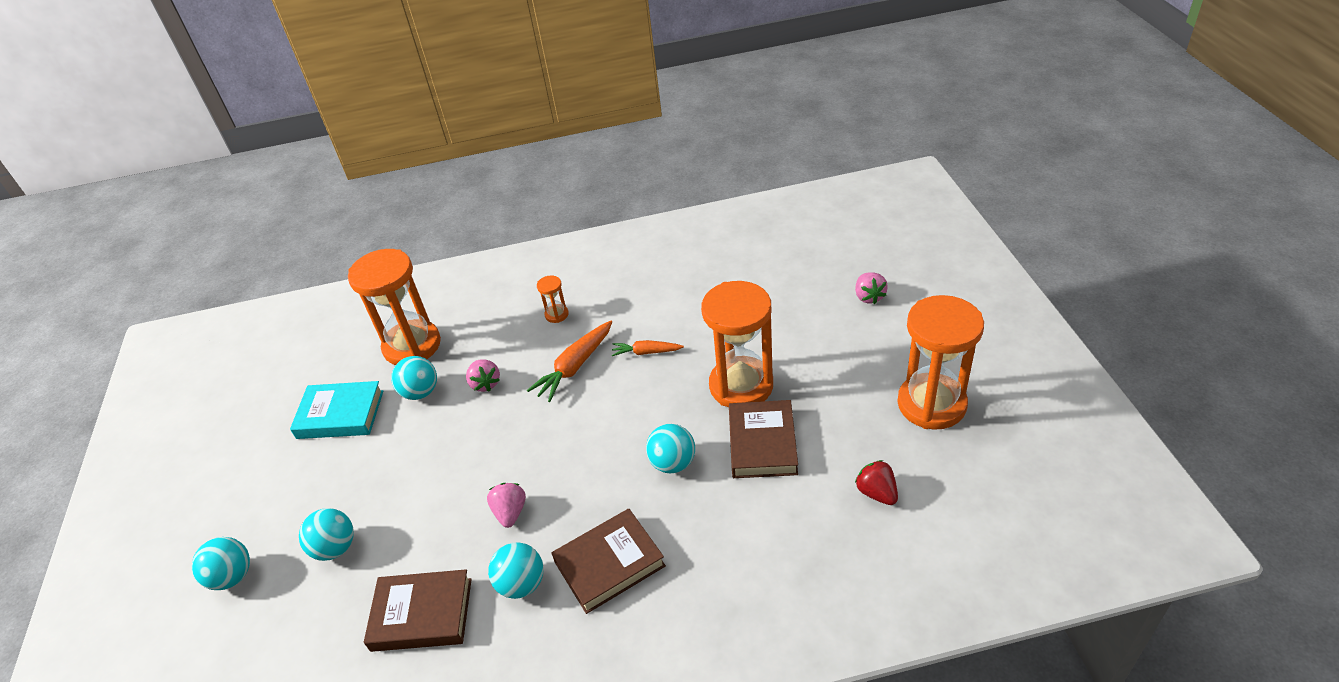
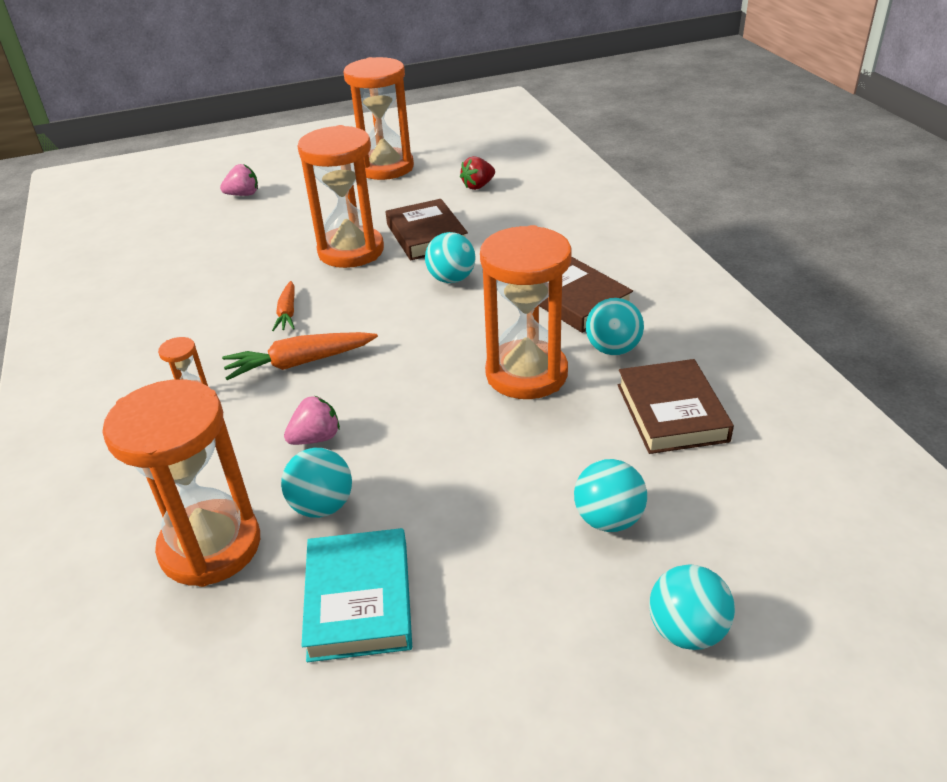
camera: 100 degrees left, 5 degrees down
pink strawberry [487,483,526,528] -> orange hourglass [480,225,572,399]
orange carrot [527,321,612,402] -> orange carrot turned 135 degrees clockwise [222,332,378,380]
brown book [729,400,798,478] -> brown book turned 75 degrees clockwise [386,199,468,260]

